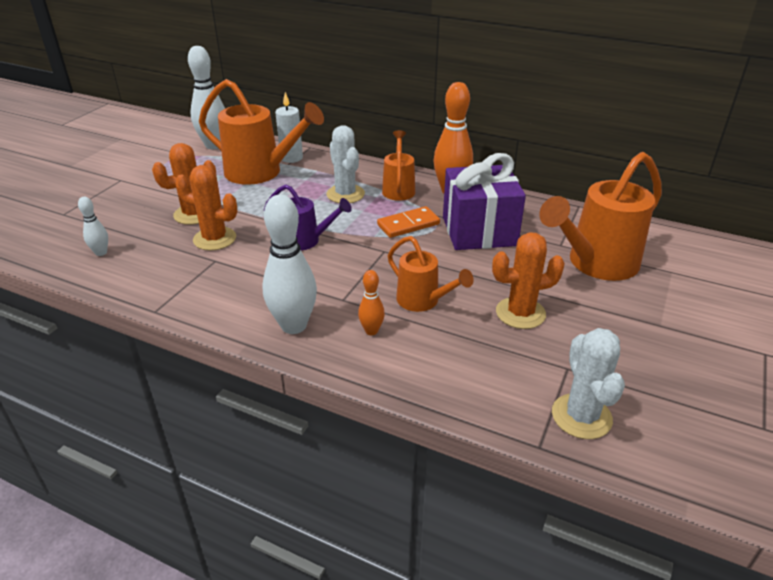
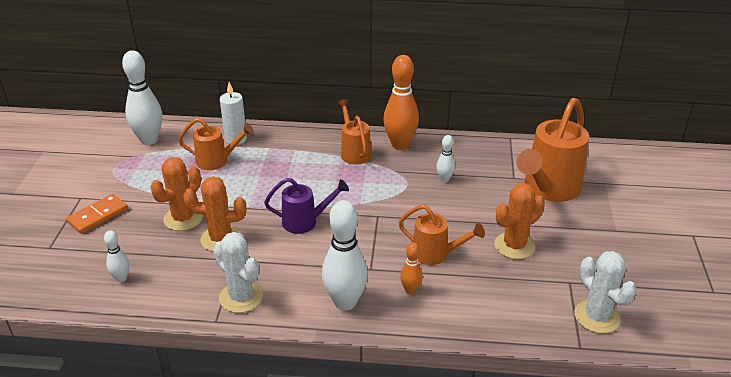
camera: 20 degrees left, 0 degrees up
orange watering can [199,79,324,185] -> orange watering can [178,118,254,170], size x0.57
white cactus [327,125,365,203] -> white cactus moved to [213,232,263,313]
orange domino [377,206,440,238] -> orange domino moved to [66,194,128,234]
purple gift [443,153,526,250] -> white bowling pin [436,135,455,182]

